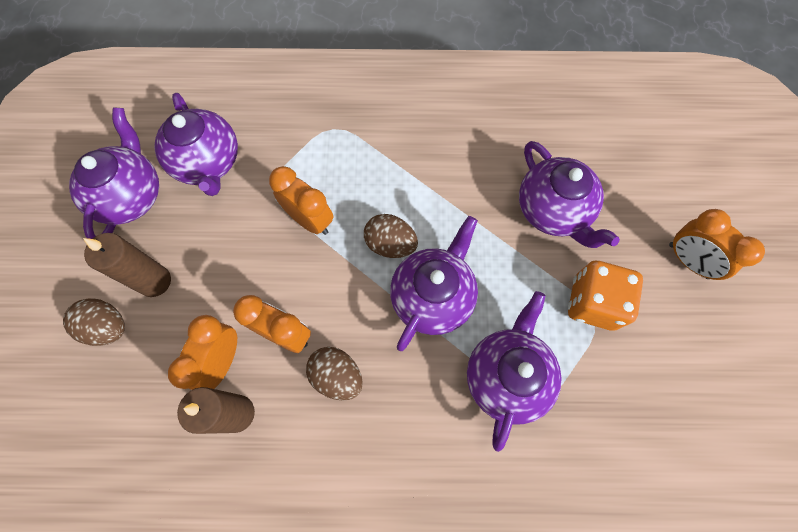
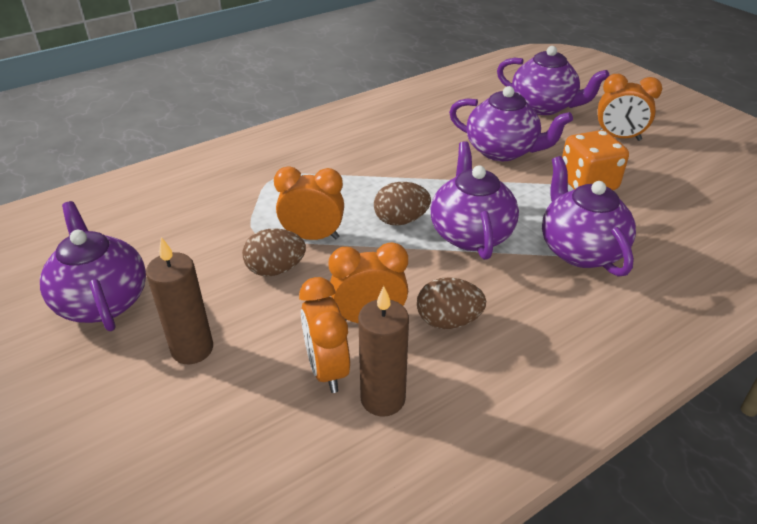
camera: 35 degrees left, 30 degrees down
brown egg [63,298,125,346] -> brown egg moved to [242,229,306,276]
purple teapot [154,93,238,196] -> purple teapot moved to [497,46,609,115]

